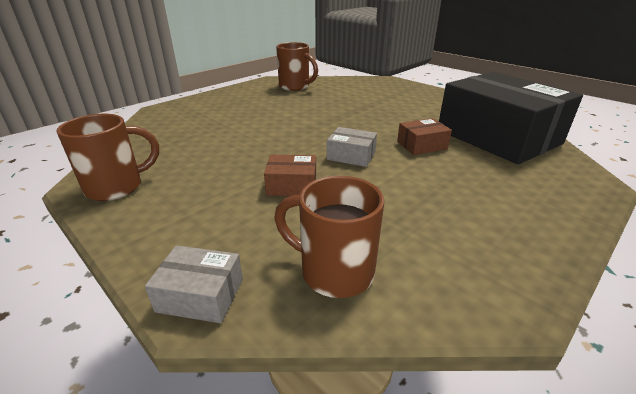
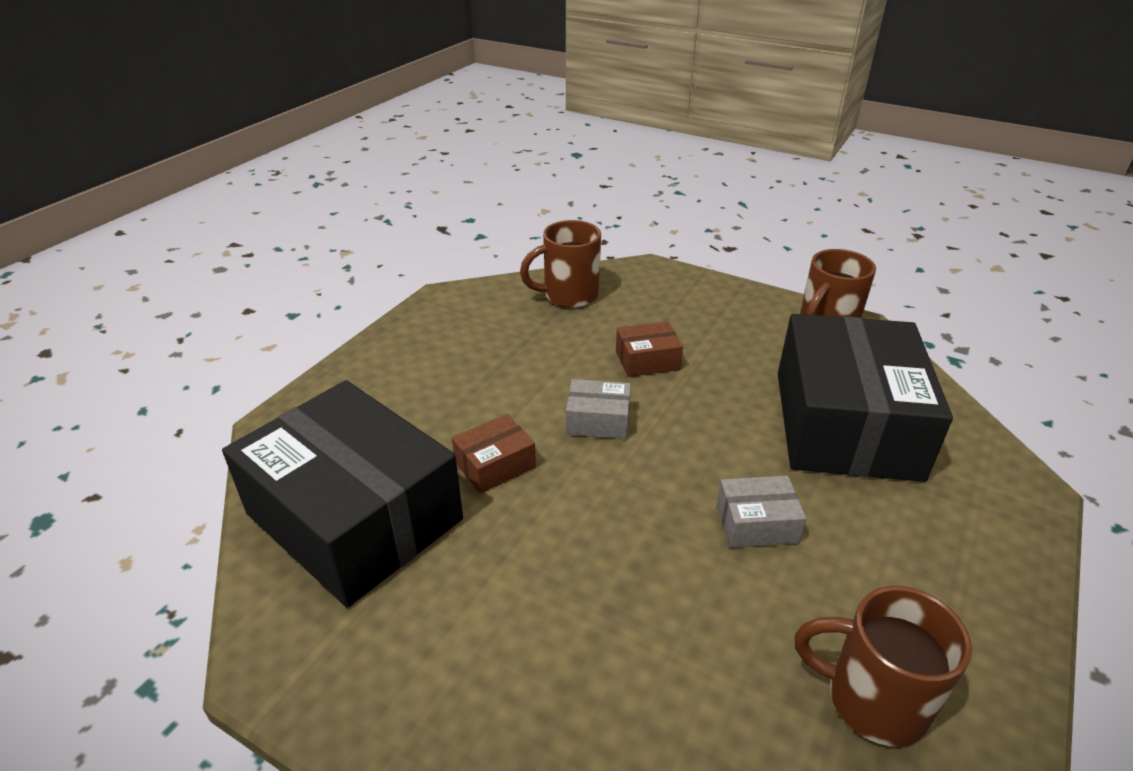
camera: 165 degrees right, 5 degrees up
grey box [145,245,243,323] -> grey box moved to [716,476,806,548]
brown mug [274,176,384,298] -> brown mug turned 150 degrees clockwise [520,220,601,308]
none -> black box [778,314,953,482]

